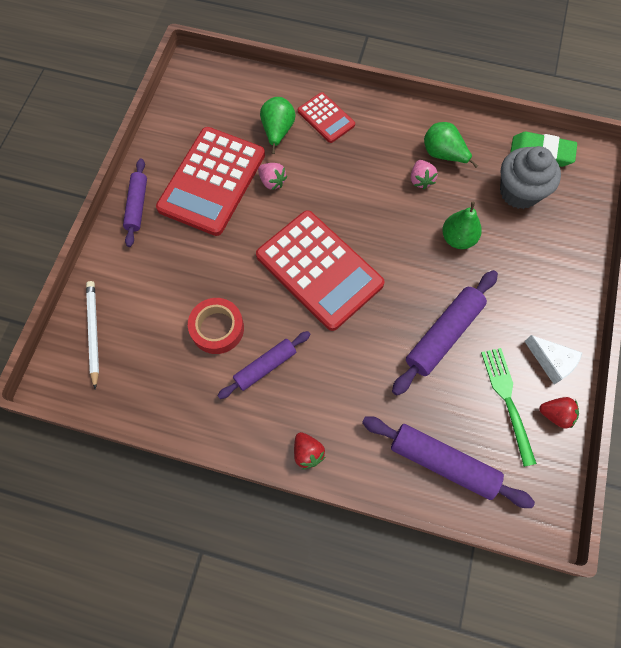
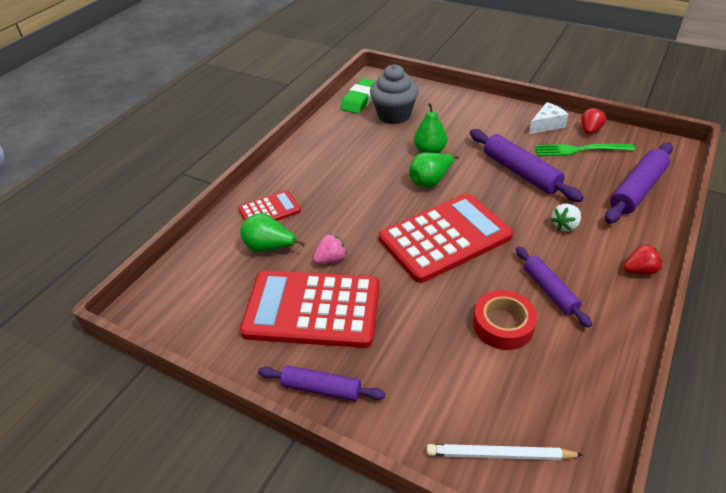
camera: 75 degrees left, 25 degrees down
red calculator [156,127,265,236] -> red calculator turned 150 degrees clockwise [240,270,380,348]
pink strawberry [411,160,438,189] -> none
green pear [424,122,478,168] -> green pear moved to [409,152,459,188]
none -> white strawberry [551,204,581,231]

